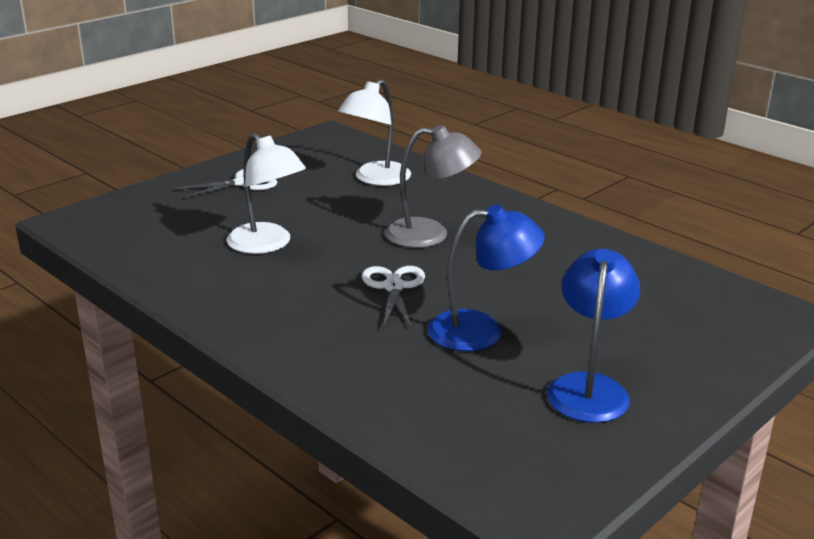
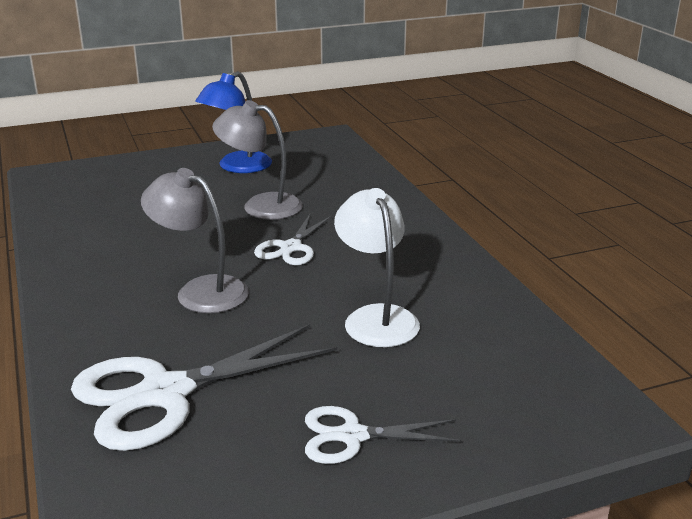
camera: 155 degrees left, 0 degrees up
white lamp [338,79,411,186] -> white scissors [71,324,337,451]
blue lamp [428,204,545,351] -> grey lamp [212,100,303,220]

